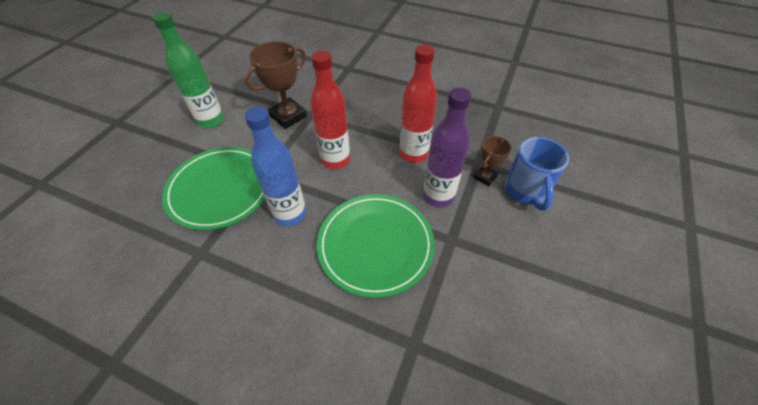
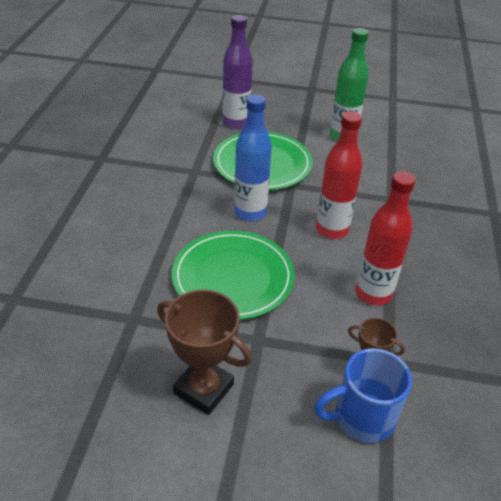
camera: 75 degrees right, 10 degrees down
brown trophy [244,41,307,129] -> brown trophy moved to [157,290,251,415]
purple bottle [423,88,471,207] -> purple bottle moved to [223,15,253,129]

